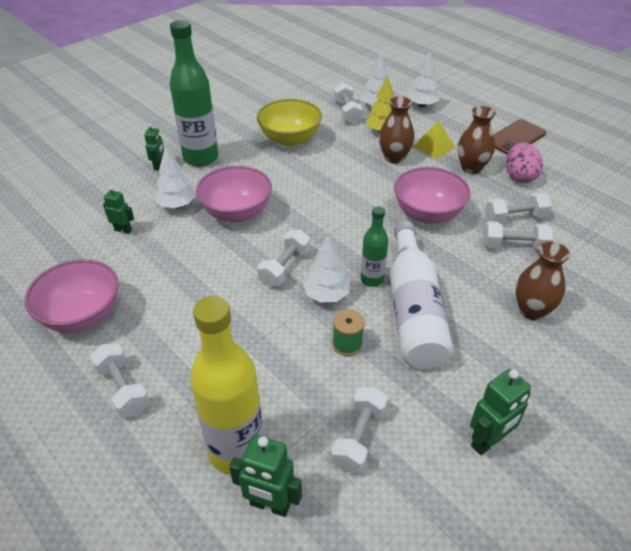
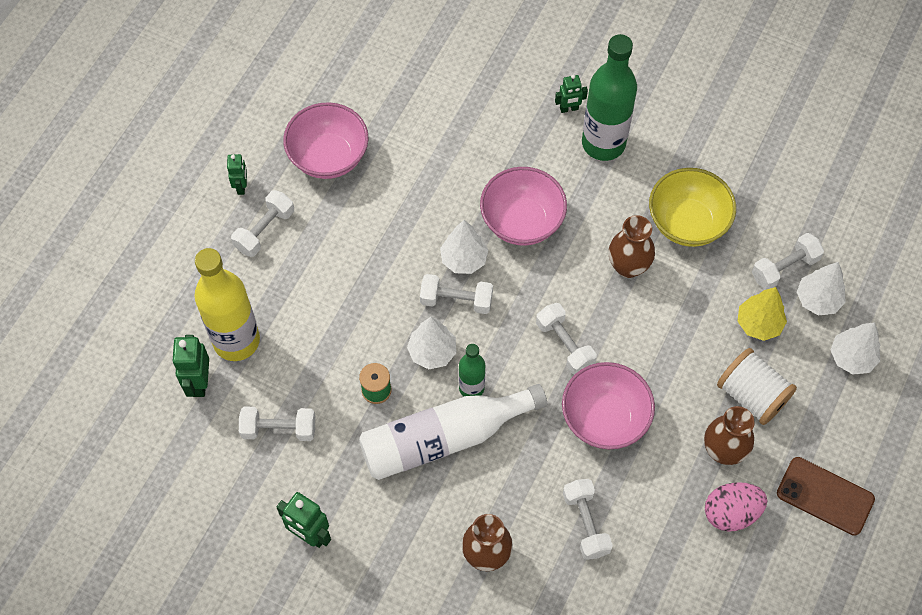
camera: 70 degrees right, 20 degrees up
green robot [103,187,134,234] -> green robot moved to [227,154,247,195]
white tree [154,146,196,209] -> white tree moved to [440,220,488,274]
brown vase [379,96,415,164] -> brown vase moved to [608,215,655,278]
yellow pyramid [413,121,455,159] -> white spool [717,348,797,425]
white dumbbell [485,192,552,224] -> white dumbbell moved to [536,303,597,375]

